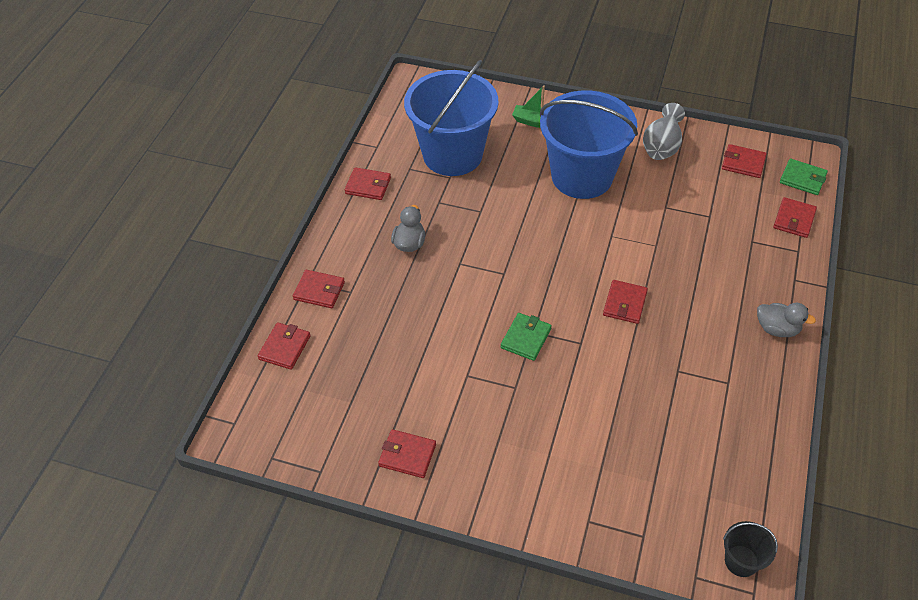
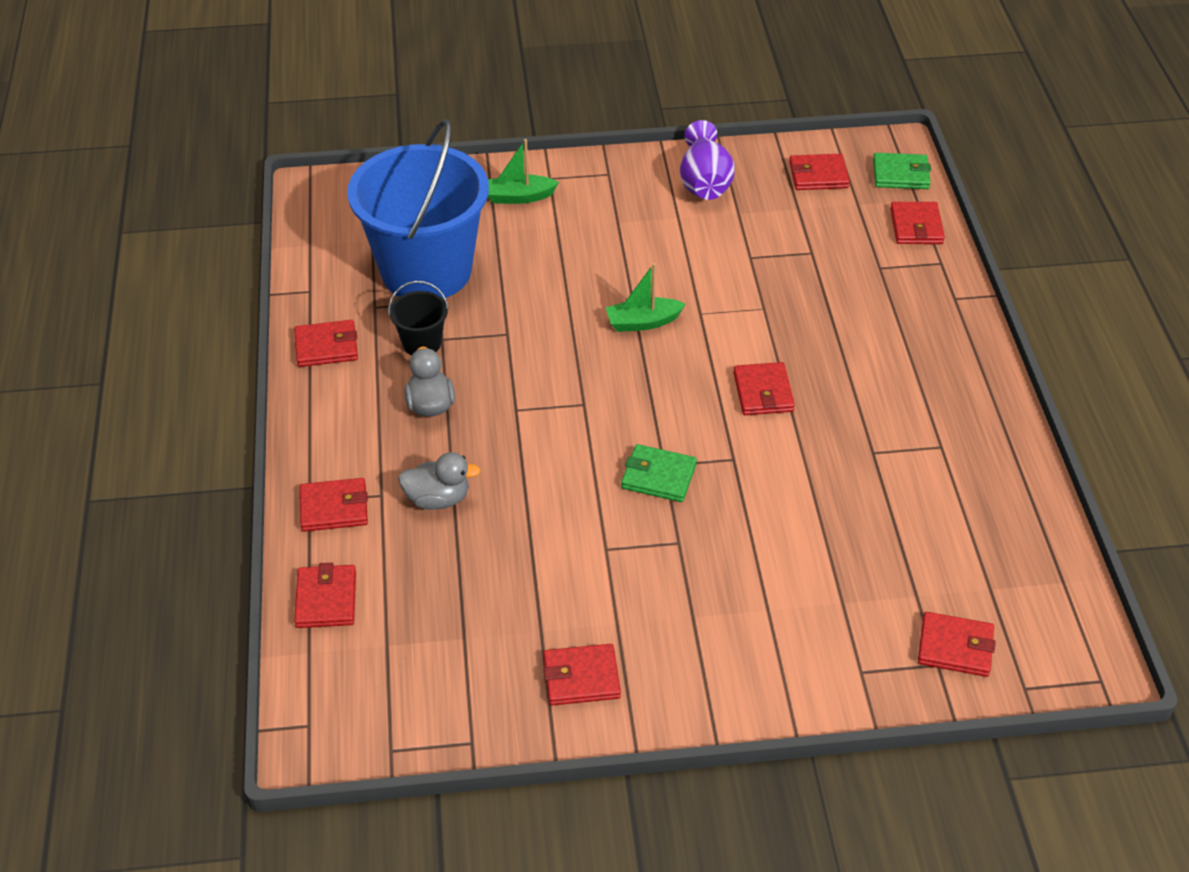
camera: 25 degrees left, 5 degrees down
green wallet [501,313,552,361] -> green wallet turned 75 degrees counterclockwise [621,444,697,502]
blue bucket [540,90,638,199] -> none
grey vase [643,103,685,160] -> purple vase [680,120,735,200]
black bucket [723,521,778,577] -> black bucket moved to [388,281,449,355]
grey duck [757,303,816,337] -> grey duck moved to [398,452,481,510]
none -> green boat [606,263,686,332]
none -> red wallet [918,612,996,677]

